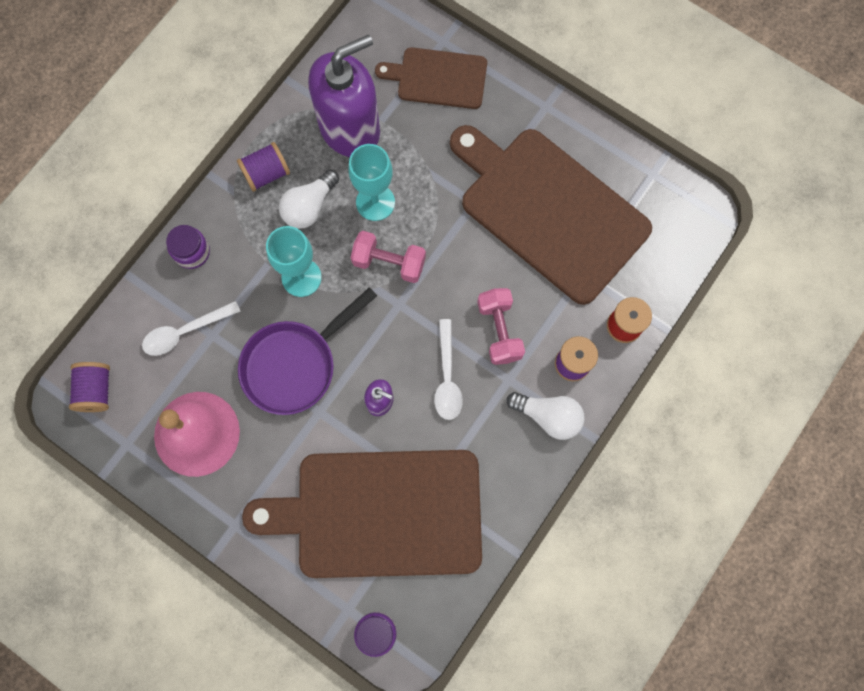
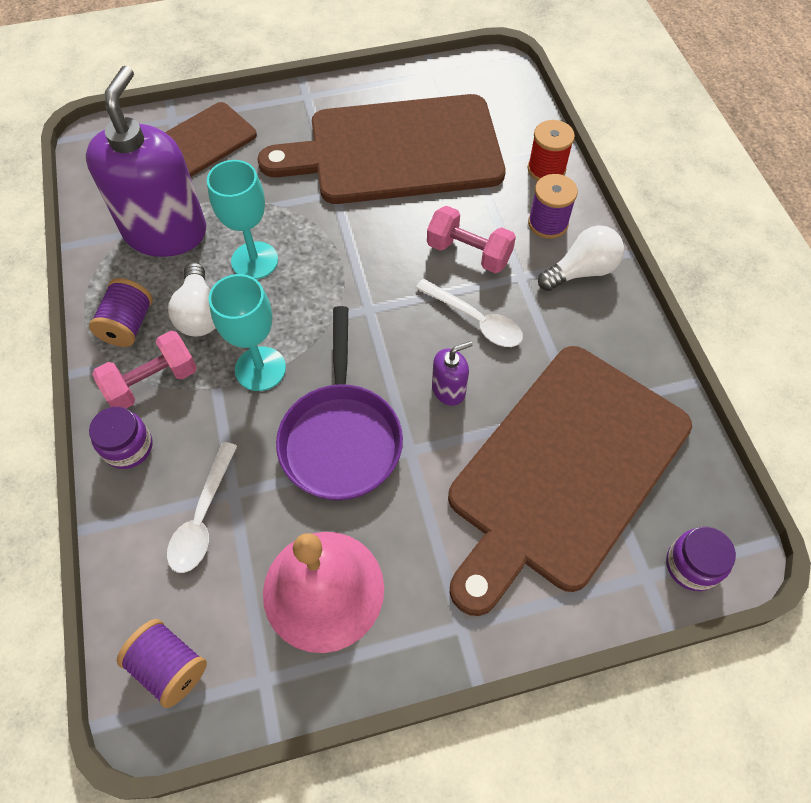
camera: 50 degrees left, 15 degrees down
pink dumbbell [350,231,426,283] -> pink dumbbell moved to [92,331,197,408]

